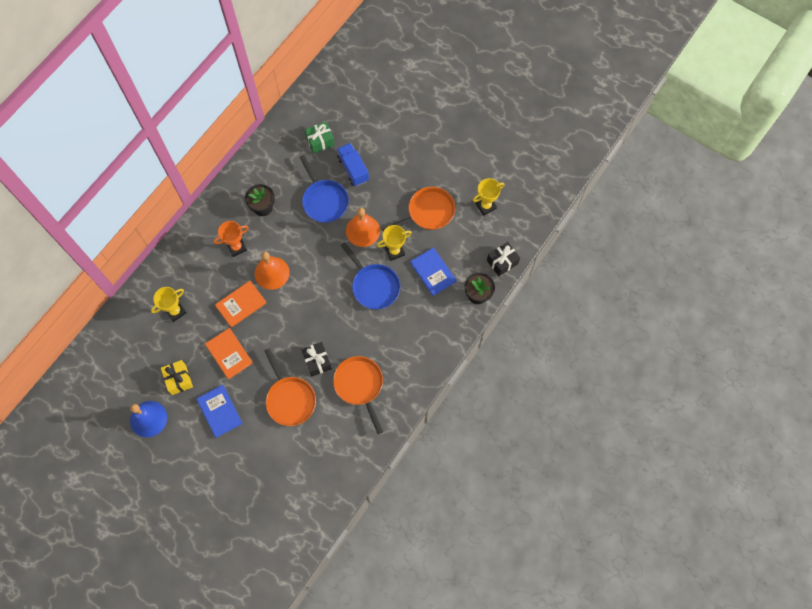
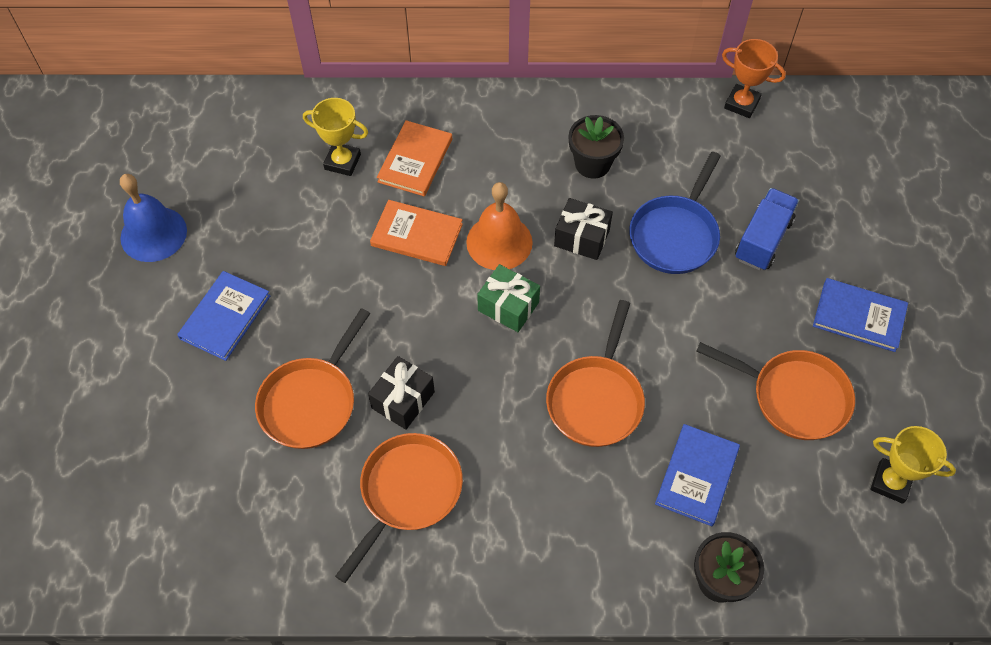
camera: 55 degrees right, 10 degrees down
yellow gift [161,360,193,395] -> none
orange book [205,328,253,379] -> orange book moved to [377,120,452,196]
orange trophy [214,221,249,257] -> orange trophy moved to [722,39,786,118]
green gift [305,122,335,154] -> green gift moved to [477,264,540,332]
blue pan [341,242,400,309] -> orange pan [546,300,645,447]
orange bell [346,207,380,247] -> none
yellow trophy [377,225,412,261] -> none
black gift [487,242,520,276] -> black gift moved to [554,198,613,260]
none -> blue book [813,278,908,352]

